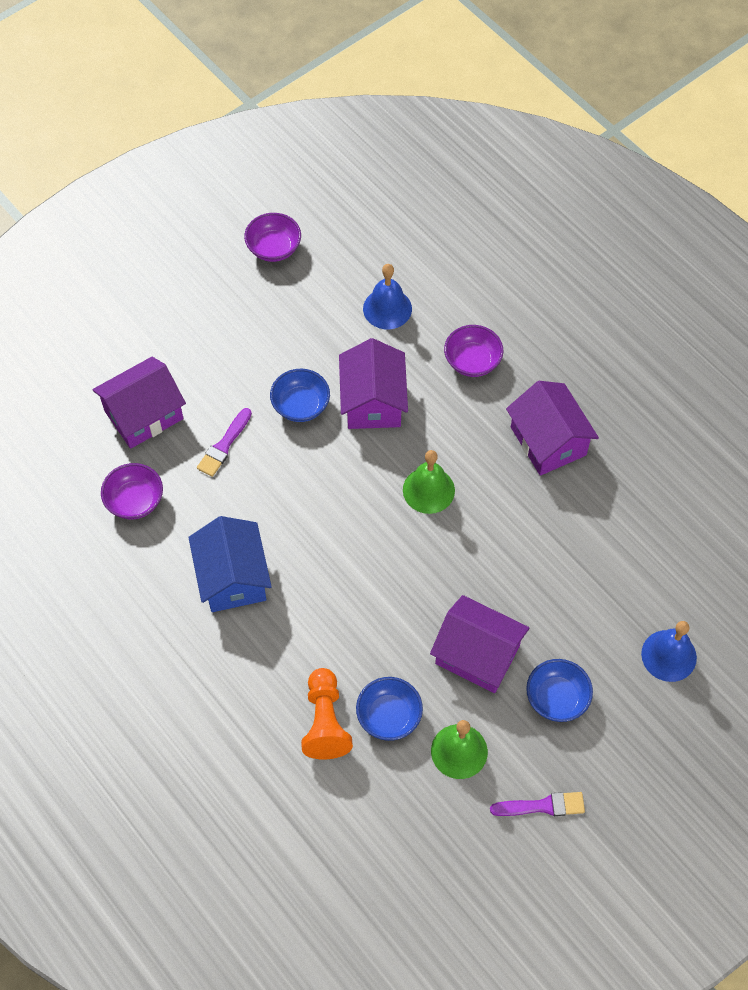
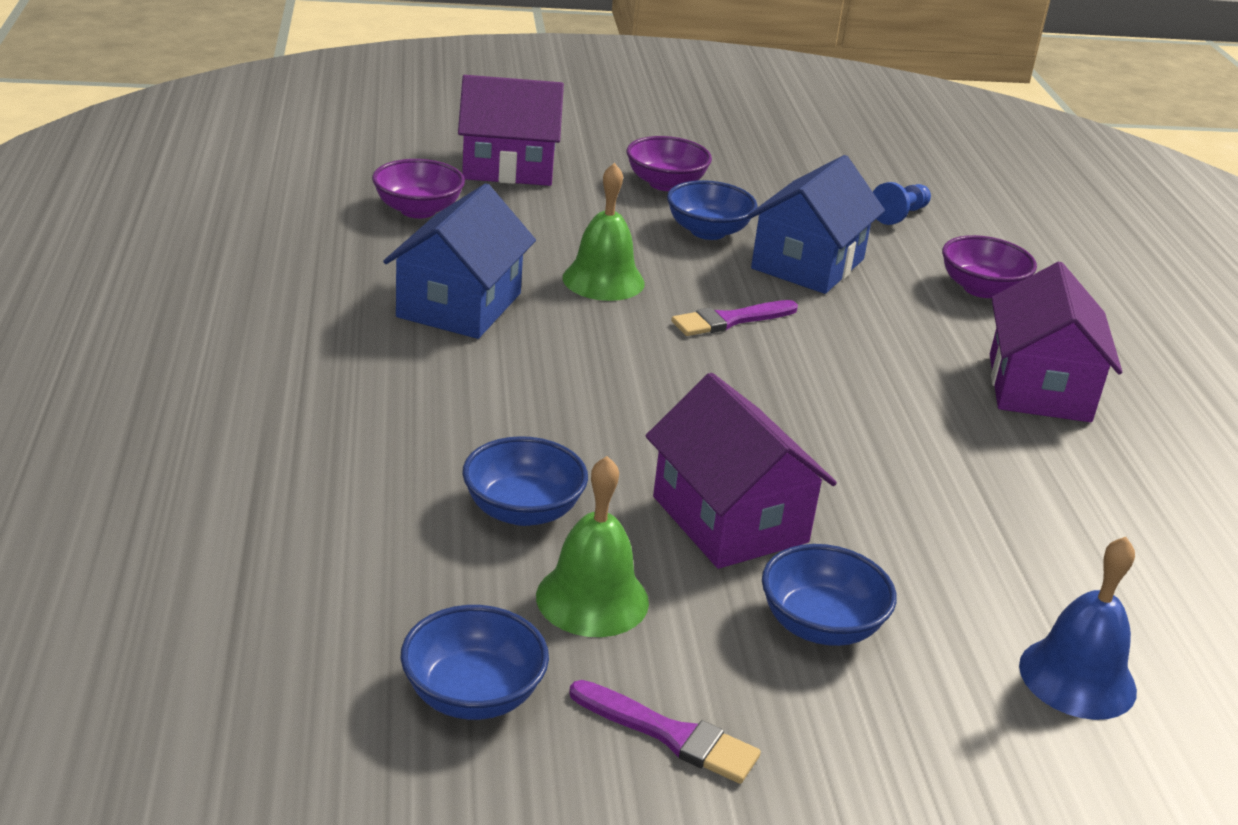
camera: 30 degrees right, 30 degrees down
purple brush [197,408,252,477] -> purple brush moved to [671,300,798,336]
purple bowl [244,213,301,262] -> purple bowl moved to [626,136,712,191]
orange pawn [301,668,353,759] -> none
purple house [339,338,408,429] -> blue house [747,155,885,294]
blue bell [363,264,412,329] -> blue pawn [873,182,931,225]
green bell [403,450,455,514] -> green bell moved to [562,163,645,301]
none -> blue bowl [401,605,549,720]

